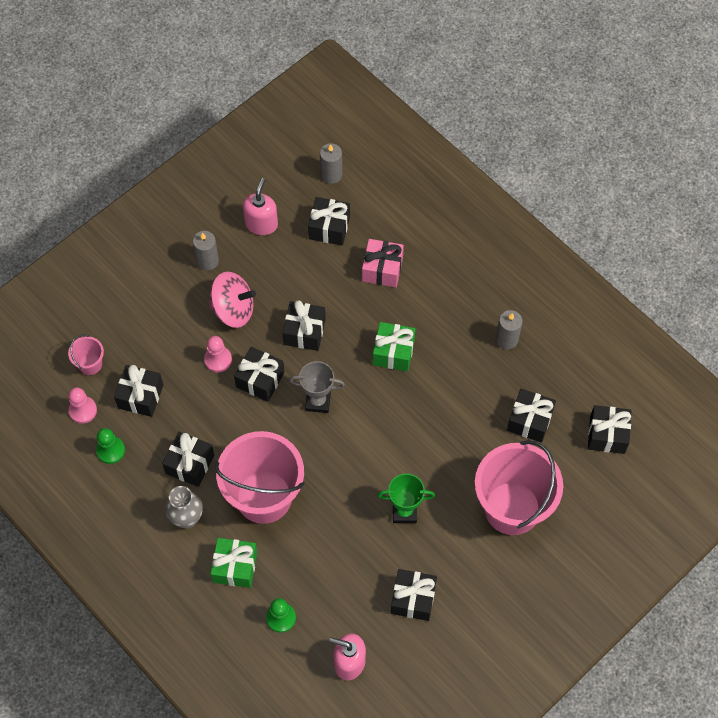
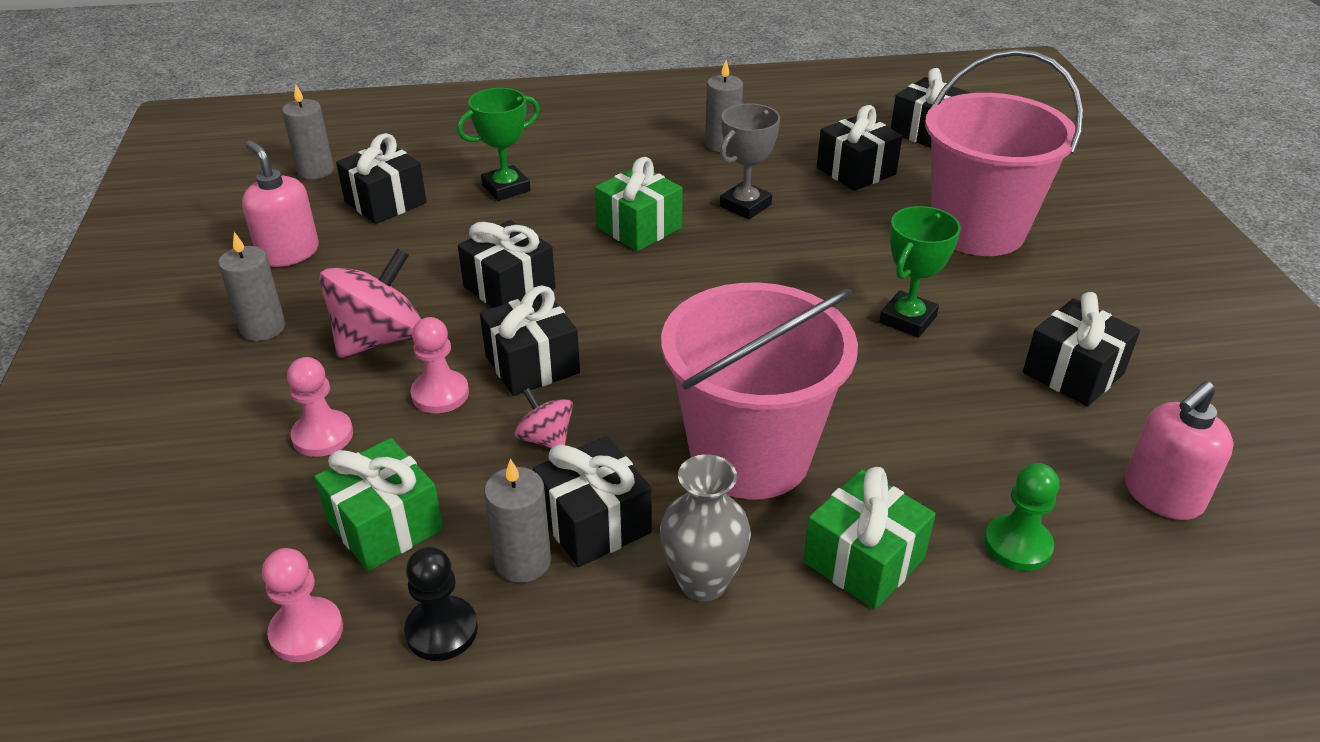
camera: 55 degrees left, 25 degrees down
pink bucket [68,334,104,375] -> none
green pawn [96,428,125,464] -> black pawn [404,547,478,661]
black gift [114,365,163,417] -> green gift [314,438,443,571]
grey trophy [289,361,345,413] -> grey trophy moved to [720,103,780,219]
pink gift [362,239,404,287] -> green trophy [457,88,540,201]
none -> pink pawn [287,357,353,457]
none -> grey candle [484,459,551,583]
none -> pink spinning top [515,388,573,448]

